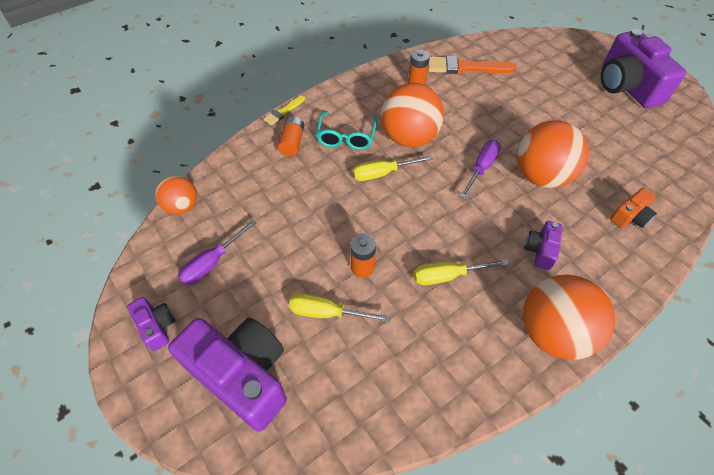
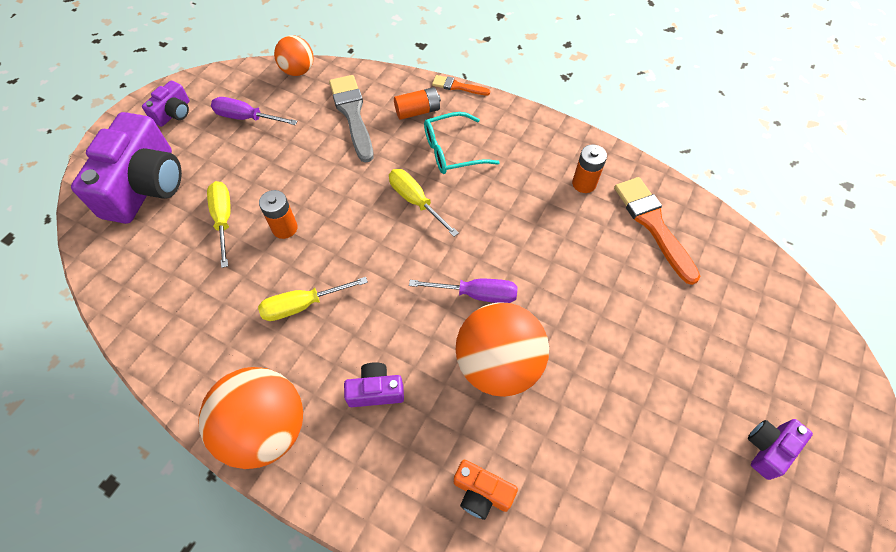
camera: 65 degrees right, 5 degrees up
yellow brush [264,96,305,125] -> orange brush [432,75,490,95]
orange ball [381,83,444,147] -> none
yellow screwdriver [414,259,509,285] -> yellow screwdriver turned 75 degrees counterclockwise [258,277,368,321]
purple camera [601,29,686,108] -> purple camera [748,419,813,480], size x0.47
none -> grey brush [329,75,374,163]

